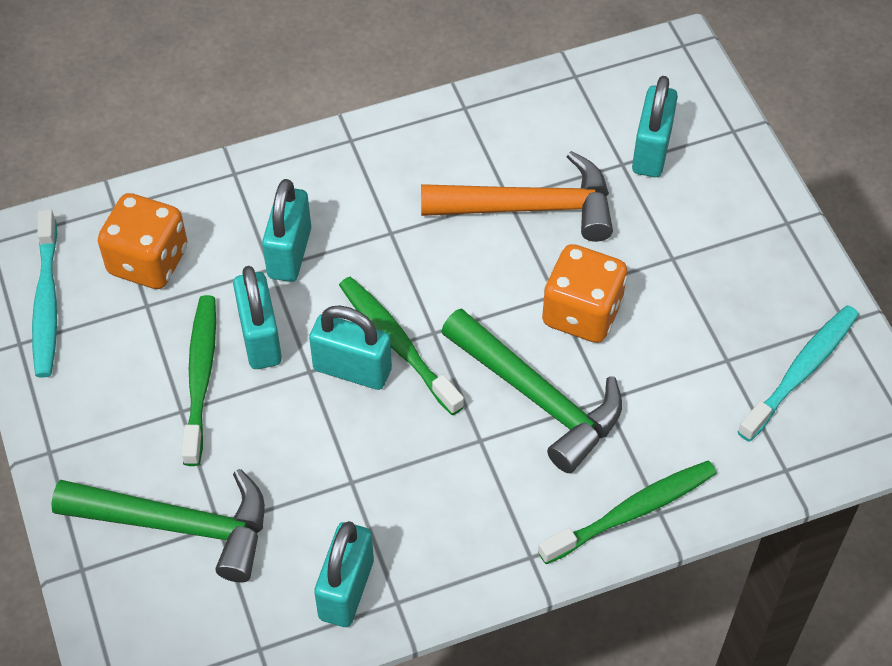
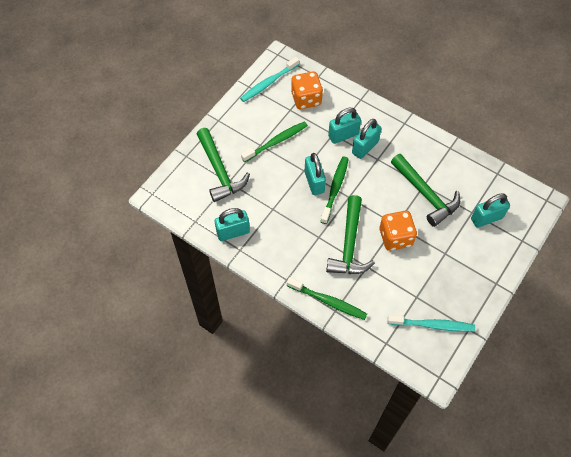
camera: 55 degrees right, 5 degrees up
turquoise padlock [233,266,282,369] -> turquoise padlock moved to [352,119,382,159]
orange hammer [421,151,613,242] -> green hammer [391,154,460,227]

